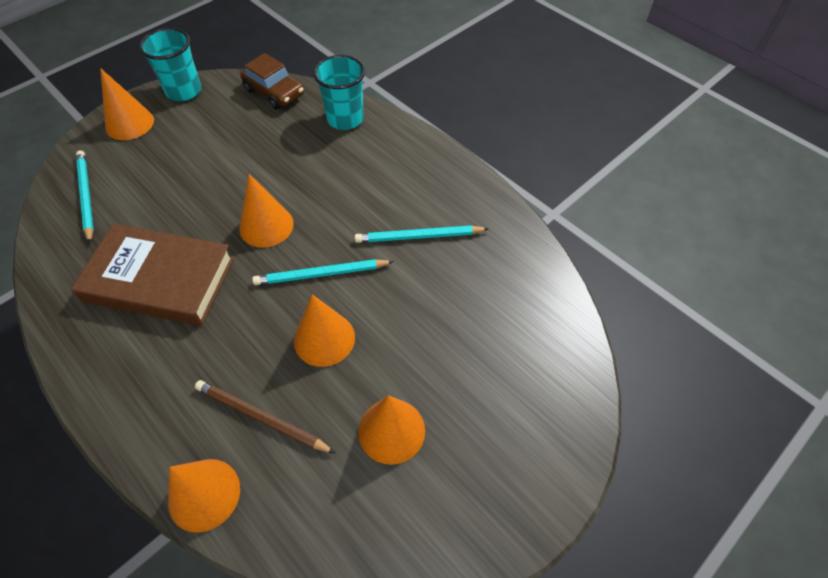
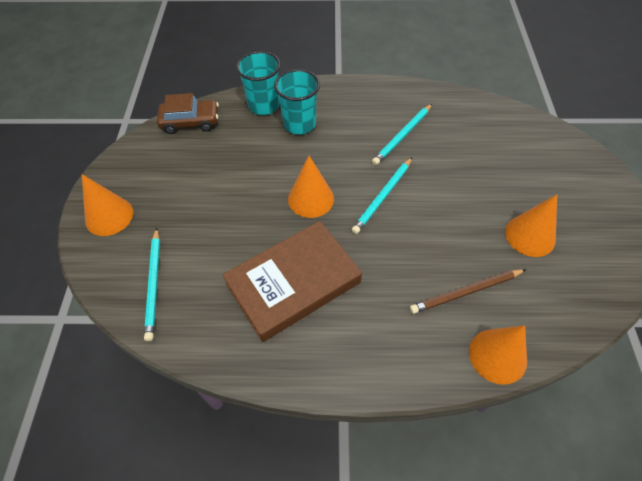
camera: 45 degrees left, 0 degrees up
turquoise pencil [76,150,94,243] -> turquoise pencil turned 120 degrees counterclockwise [144,228,160,341]
turquoise cup [139,28,201,101] -> turquoise cup moved to [274,69,320,135]
orange cone [294,294,355,367] -> none

